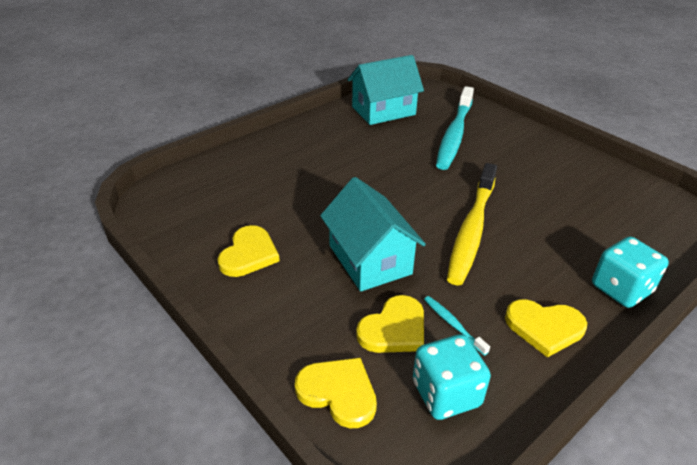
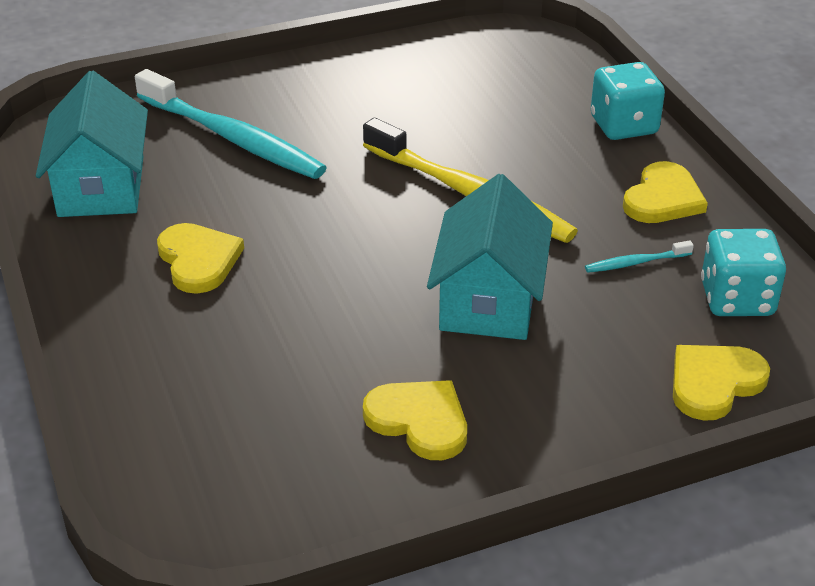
camera: 70 degrees left, 0 degrees up
turquoise house [320,177,426,291] -> turquoise house turned 75 degrees counterclockwise [427,174,553,340]
yellow heart [356,295,424,353] -> yellow heart moved to [157,223,244,294]

